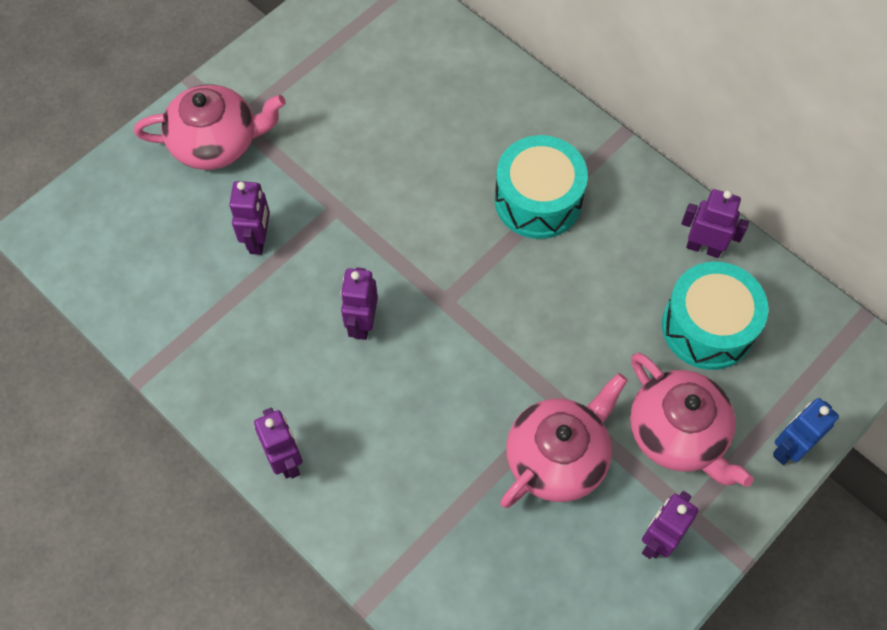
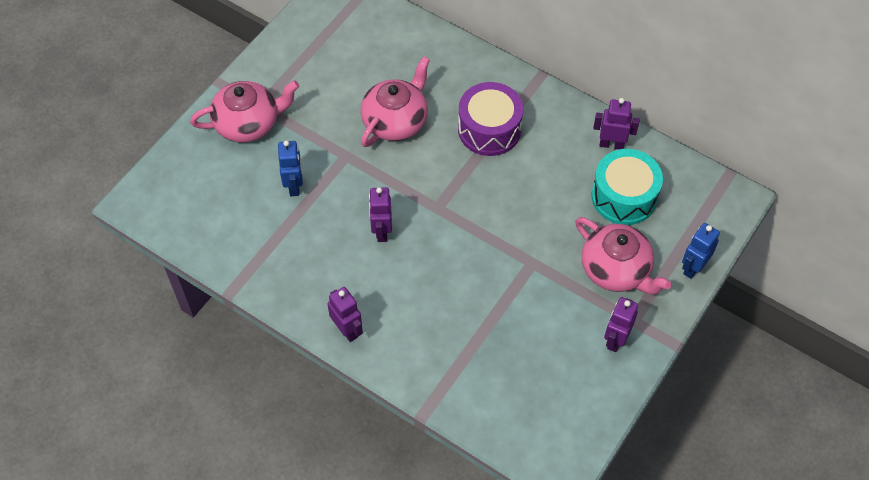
camera: 10 degrees left, 5 degrees down
purple robot [229,181,270,255] -> blue robot [278,140,303,196]
turquoise drum [495,135,588,239] -> purple drum [458,82,523,156]
pink teapot [500,373,628,508] -> pink teapot moved to [360,56,430,147]

